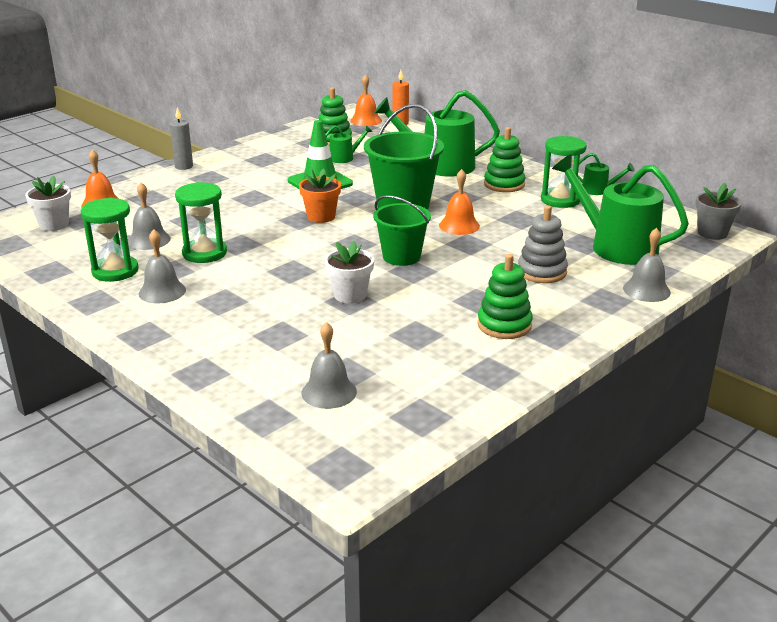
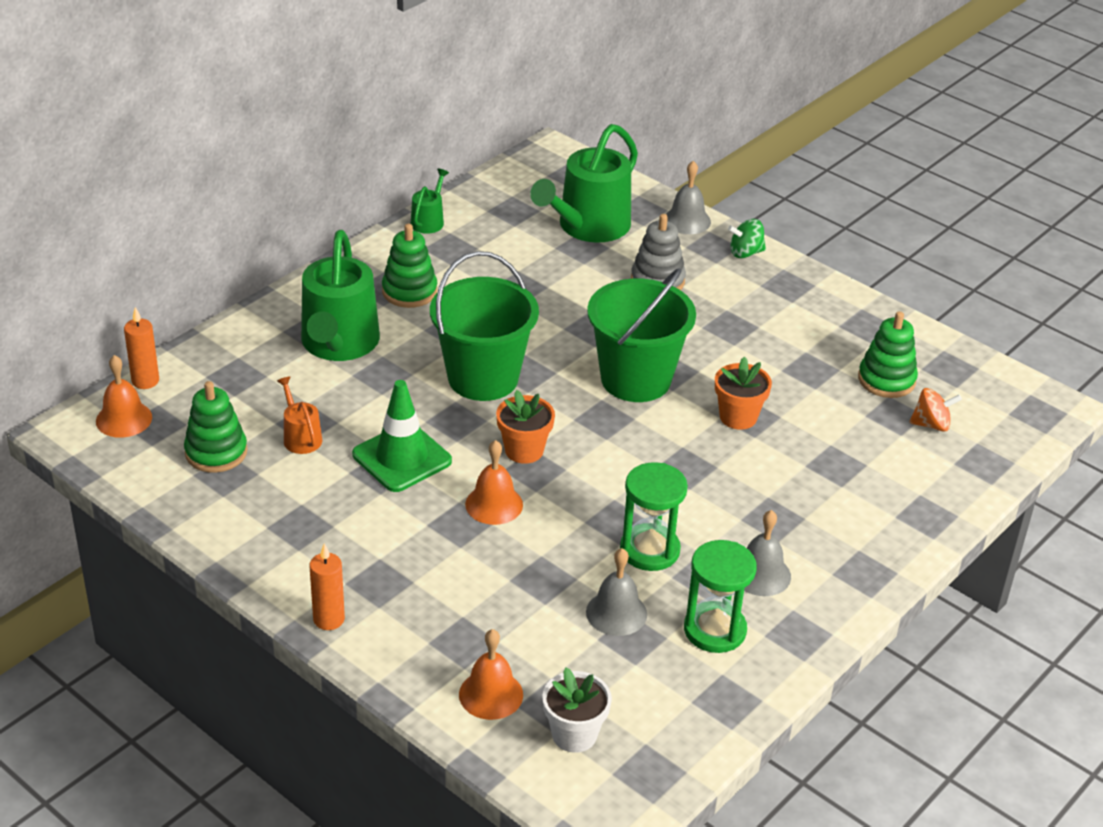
camera: 95 degrees left, 10 degrees up
grey candle [170,108,193,170] -> orange candle [309,543,345,630]
grey bell [302,322,357,409] -> orange spinning top [909,388,962,432]
green watering can [325,125,373,163] -> orange watering can [277,376,322,454]
white flower pot [325,241,374,304] -> orange flower pot [715,357,772,430]
green bucket [373,195,431,266] -> green bucket [587,268,696,402], size x1.54
orange bell [439,169,480,235] -> orange bell moved to [465,440,523,525]
green stacking toy [477,254,533,339] -> green stacking toy moved to [858,311,918,398]
green hourglass [541,136,587,208] -> none
grey flower pot [695,183,742,240] -> none
none -> green spinning top [728,219,766,258]

